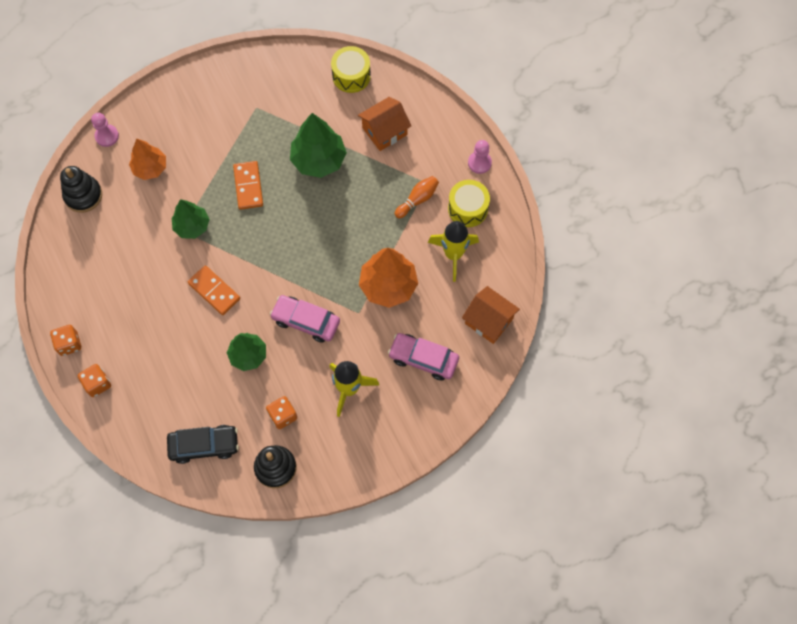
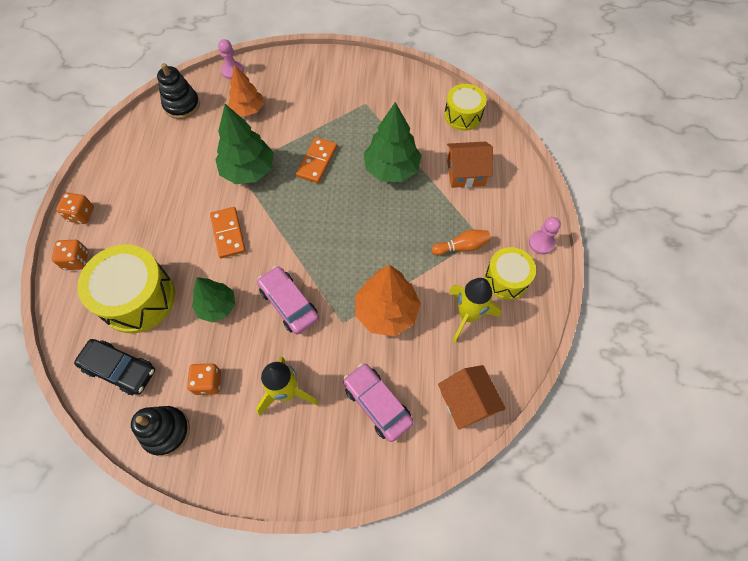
camera: 30 degrees right, 5 degrees down
green tree [172,199,210,239] -> green tree [215,104,274,184], size x1.52
none -> yellow drum [78,244,175,333]

